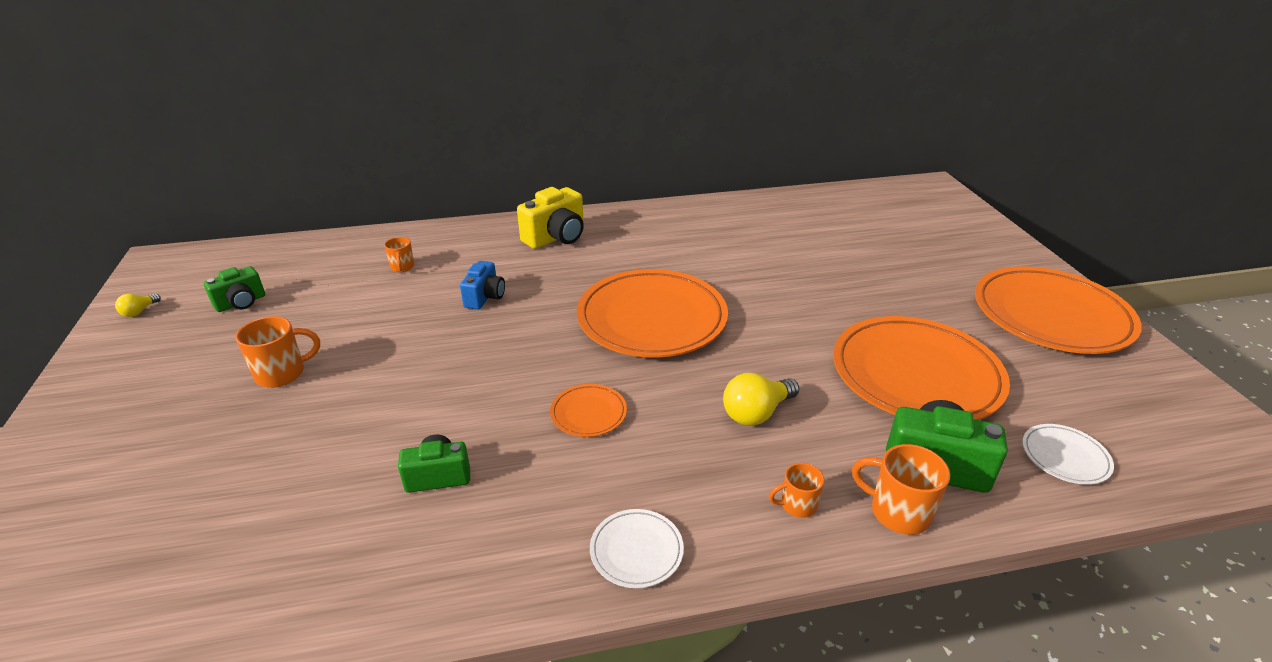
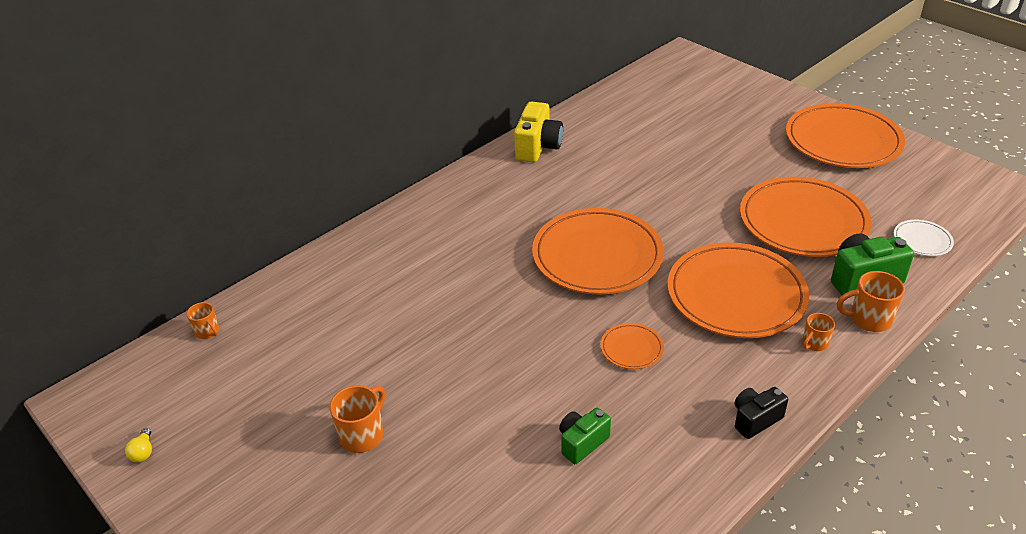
camera: 30 degrees left, 5 degrees up
green camera [204,266,265,312] -> none
orange mug [384,237,414,272] -> orange mug moved to [187,302,219,339]
blue camera [460,261,505,310] -> none
yellow camera [517,187,584,249] -> yellow camera moved to [514,102,563,162]
white plate [590,509,684,588] -> black camera [734,387,788,439]
yellow light bulb [723,373,799,426] -> orange plate [668,242,809,338]

